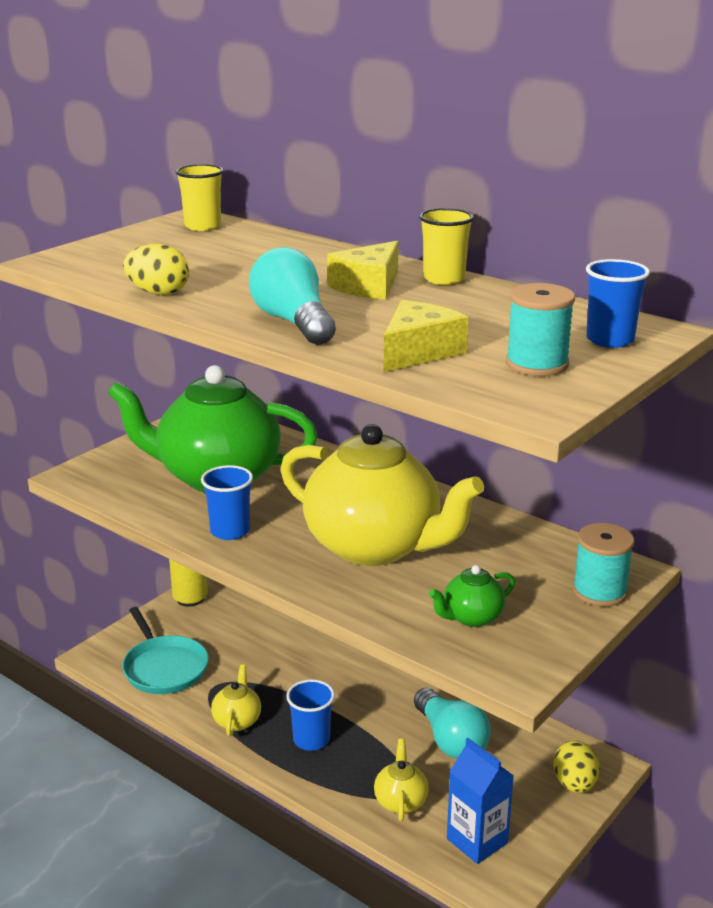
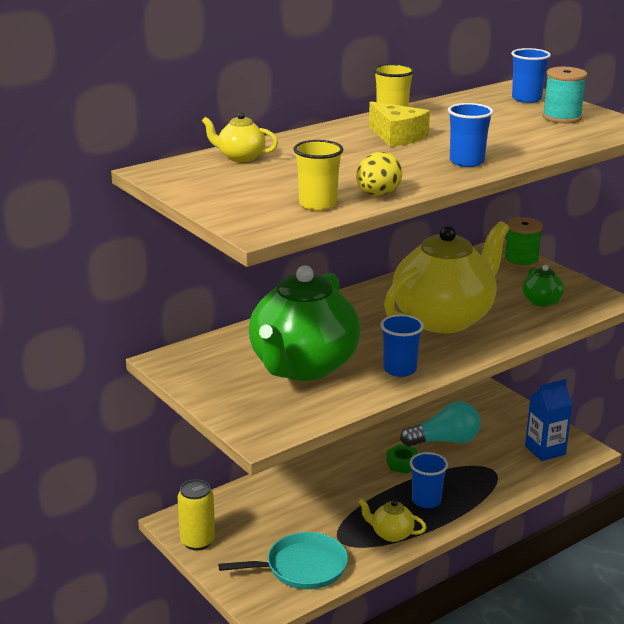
camera: 75 degrees left, 0 degrees up
yellow cup [176,164,224,231] -> yellow cup moved to [293,140,343,211]
turquoise light bulb [249,247,336,345] -> blue cup [448,103,493,167]
yellow teapot [374,739,429,821] -> yellow teapot moved to [202,112,278,162]
yellow cheese [384,300,468,372] -> none
yellow egg [553,740,599,793] -> none
turquoise spool [572,523,634,607] -> green spool [504,217,543,269]
none -> green nut [386,445,418,474]

